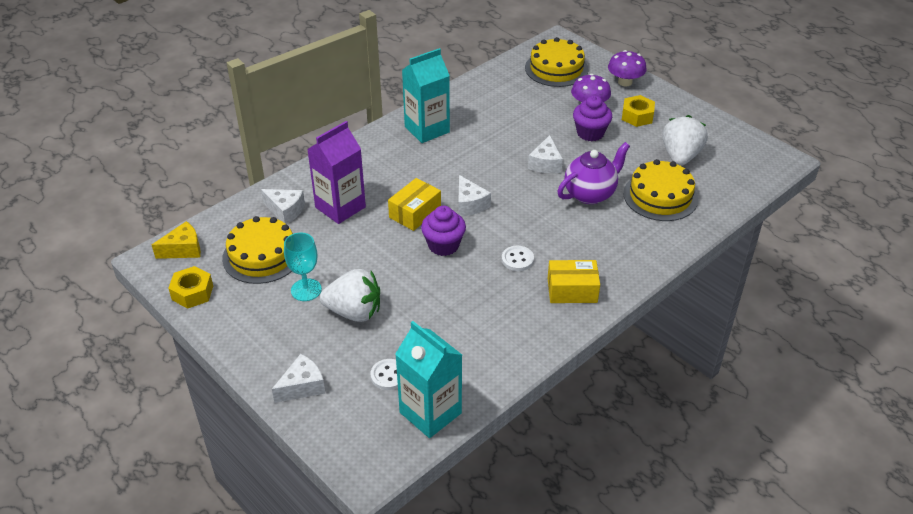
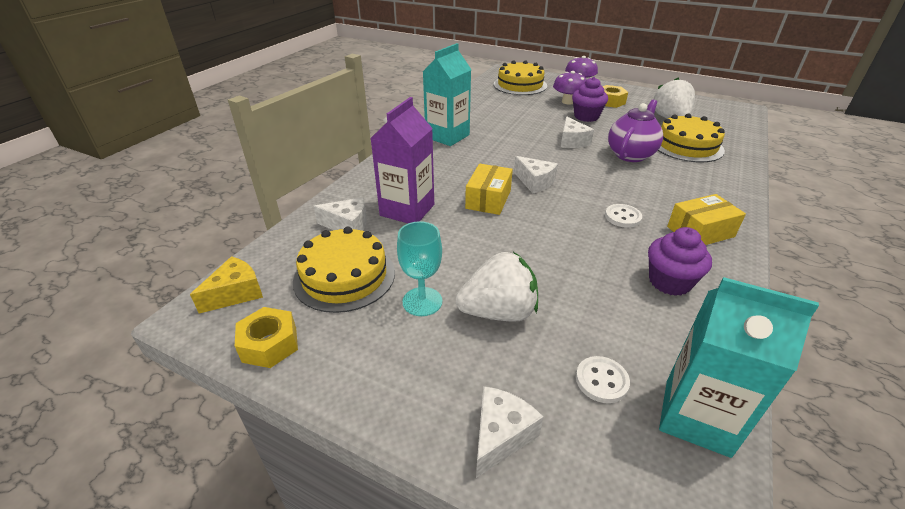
camera: 20 degrees left, 5 degrees down
purple cupcake [421,206,466,256] -> purple cupcake moved to [648,227,712,296]

